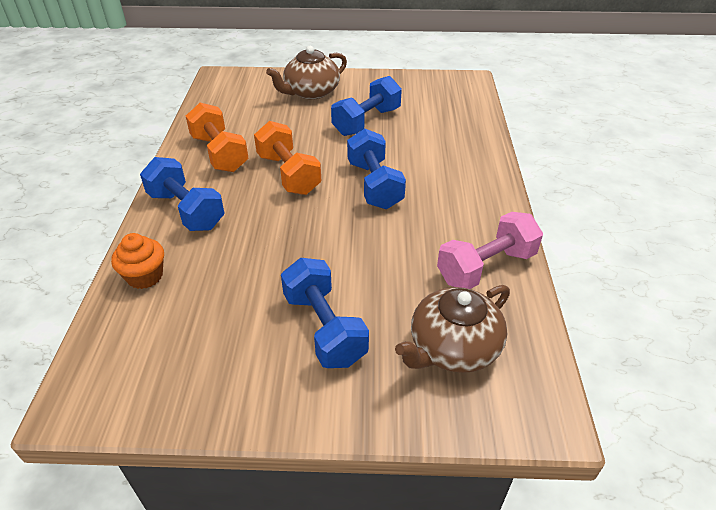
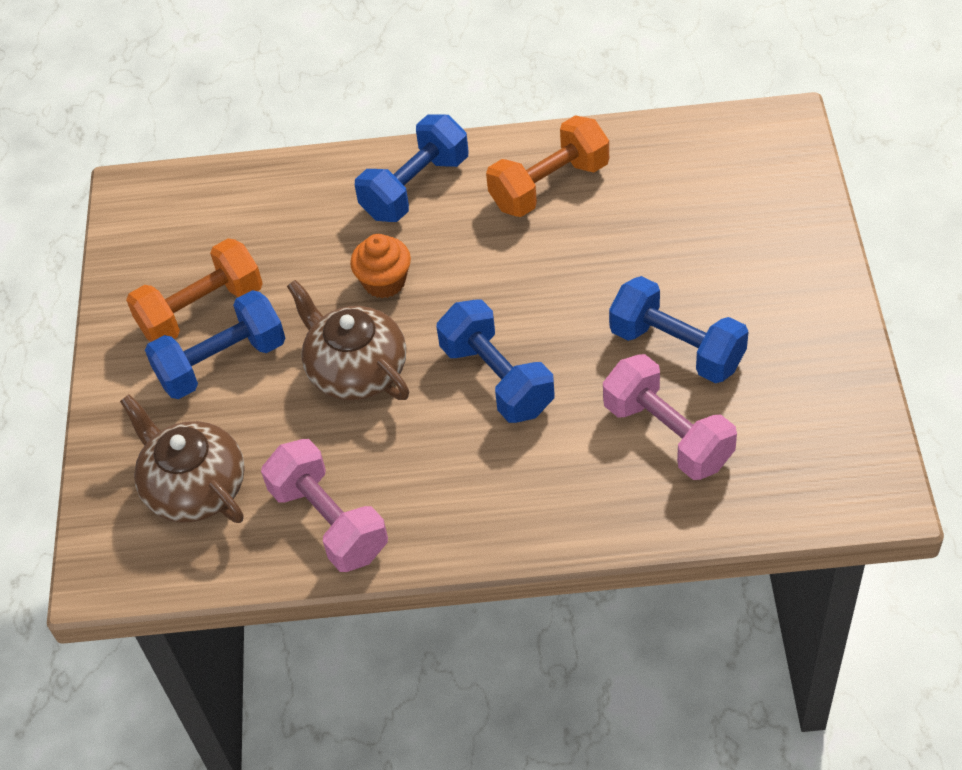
camera: 90 degrees right, 10 degrees up
orange cupcake [111,233,164,289] -> orange cupcake moved to [350,234,411,298]
orange dumbbell [254,121,321,195] -> orange dumbbell moved to [126,238,263,342]
brown teapot [266,46,347,100] -> brown teapot moved to [287,280,409,400]
blue dumbbell [347,129,406,209] -> blue dumbbell turned 75 degrees clockwise [437,299,554,423]
none -> pink dumbbell [603,354,737,480]

